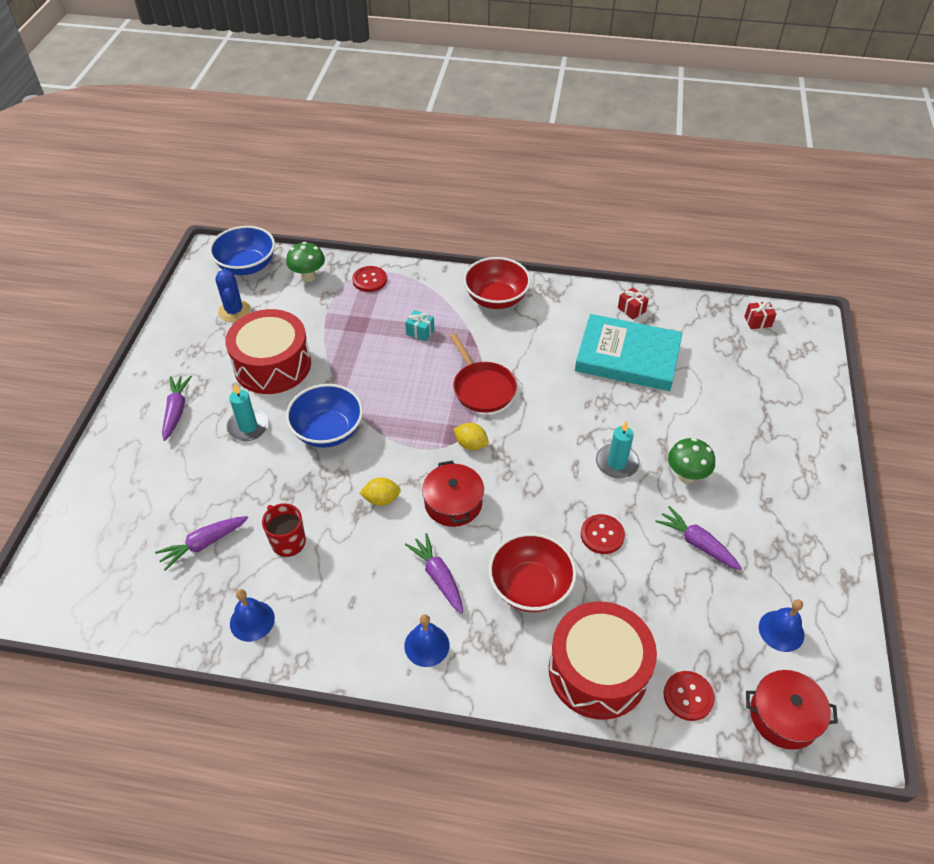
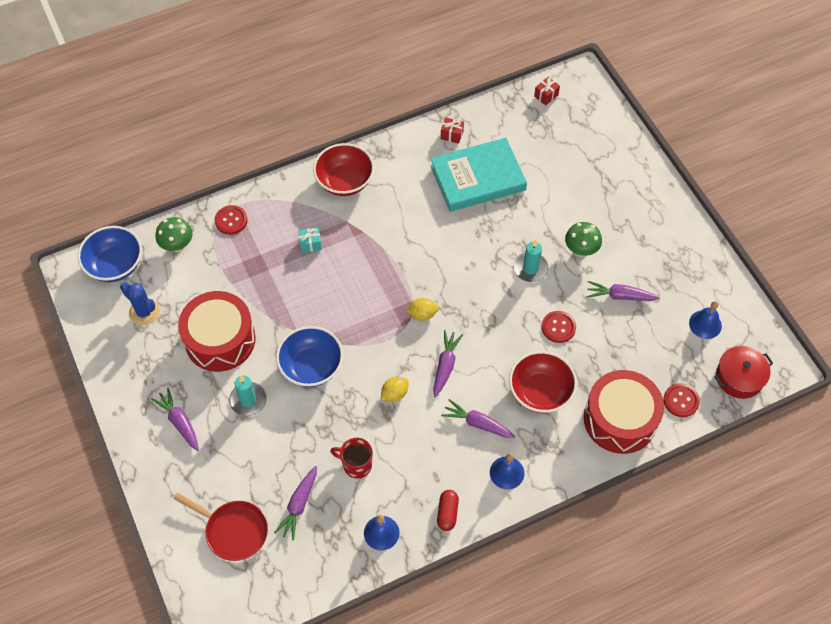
camera: 35 degrees left, 10 degrees up
red pot [422,460,484,527] -> purple carrot [433,330,463,398]
red pan [450,333,517,413] -> red pan moved to [174,493,268,561]
none -> red capsule [437,490,459,531]

